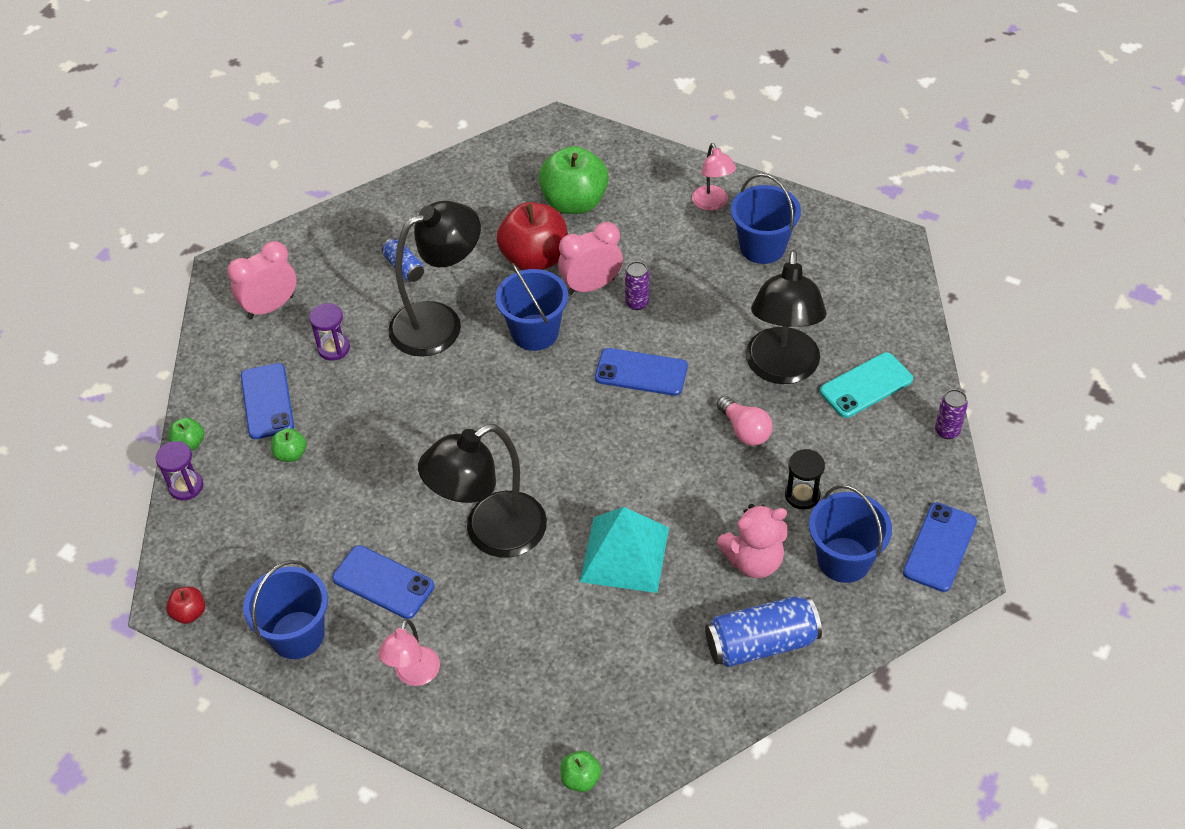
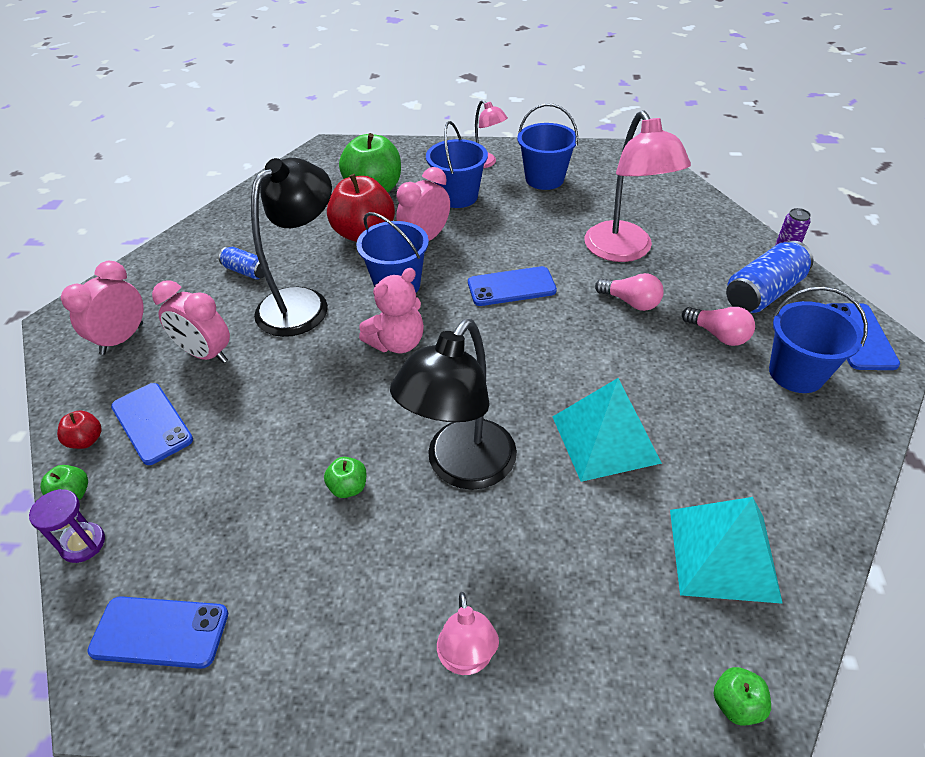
camera: 25 degrees left, 5 degrees down
red apple [166,587,205,624] -> red apple moved to [57,411,102,449]
blue bucket [243,560,328,659] -> blue bucket moved to [426,121,488,208]
green apple [271,428,307,462] -> green apple moved to [324,457,366,498]
purple hourglass [309,303,350,361] -> pink clock [152,280,230,363]
blue phone [332,545,434,619] -> blue phone moved to [87,596,228,669]
purple can [625,261,649,310] -> none
blue can [705,596,822,667] -> blue can moved to [726,241,814,313]
pink teddy bear [717,504,788,578] -> pink teddy bear moved to [359,268,424,353]
black lamp [746,250,827,384] -> pink lamp [585,110,691,262]
black hourglass [785,449,825,510] -> pink light bulb [682,307,755,346]
turquoise phone [820,352,913,418] -> none
none -> turquoise pyramid [670,497,783,604]

